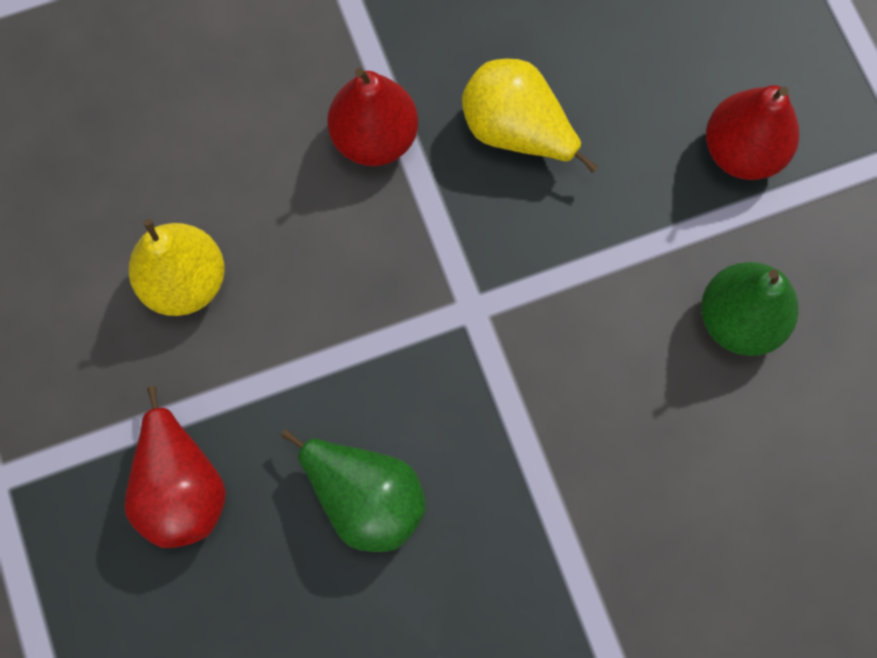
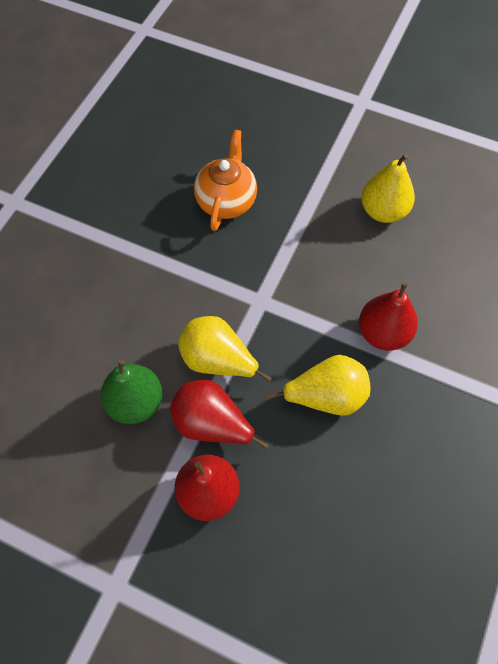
camera: 135 degrees right, 10 degrees down
red pear [124,386,226,548] -> red pear moved to [170,380,268,449]
green pear [281,430,426,552] -> orange teapot [194,129,257,231]
none -> yellow pear [178,316,271,382]

